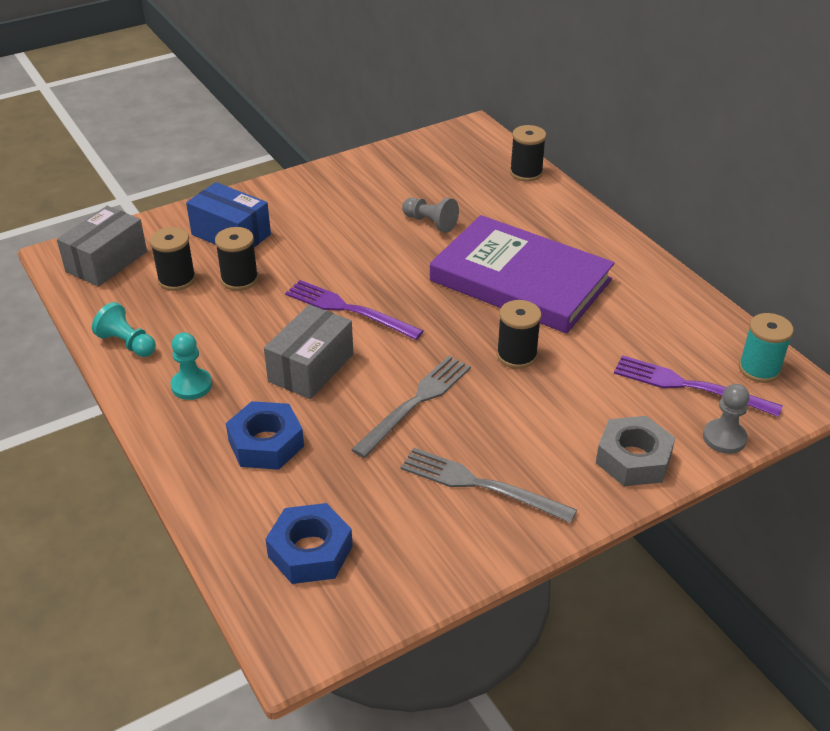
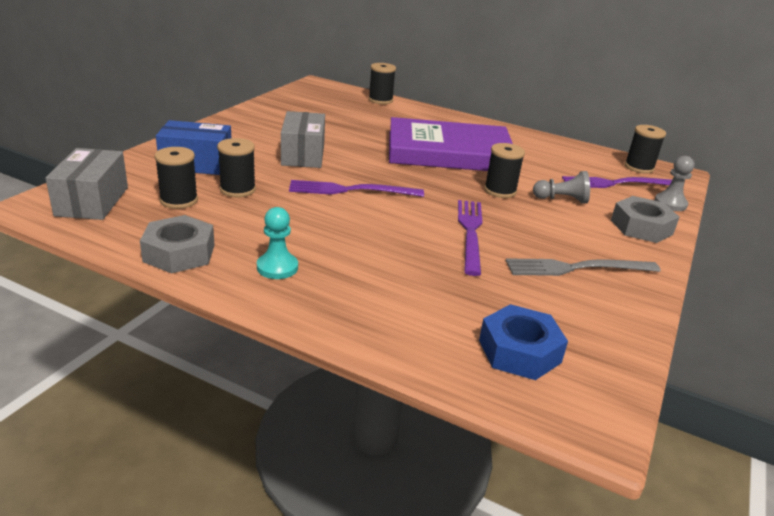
camera: 35 degrees left, 10 degrees down
turquoise pawn [92,302,156,357] -> grey nut [140,215,215,273]
blue nut [226,401,304,470] -> none
grey box [264,304,353,399] -> grey box moved to [281,111,325,168]
grey fork [351,356,471,458] -> purple fork [458,200,482,276]
grey pawn [402,198,459,233] -> grey pawn moved to [533,171,590,203]
turquoise spool [739,313,794,383] -> black spool [625,125,666,174]

